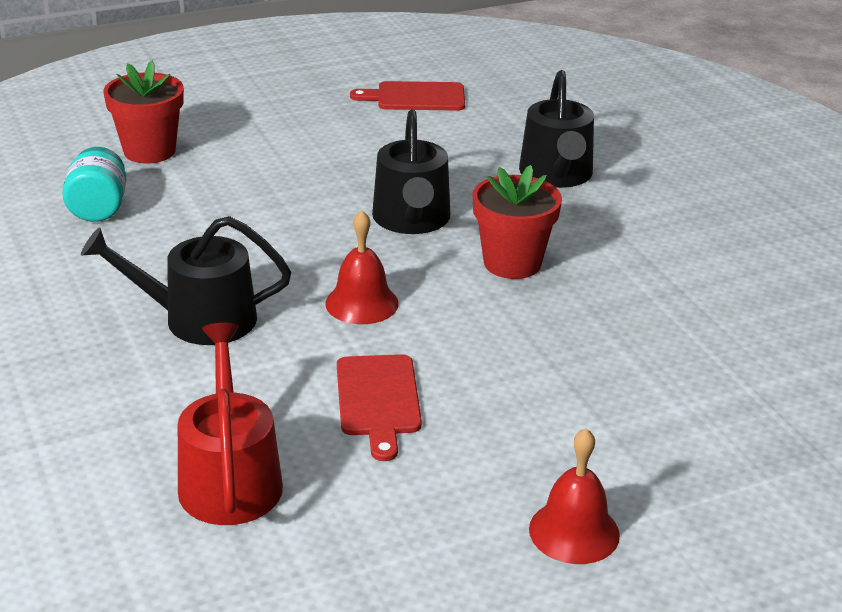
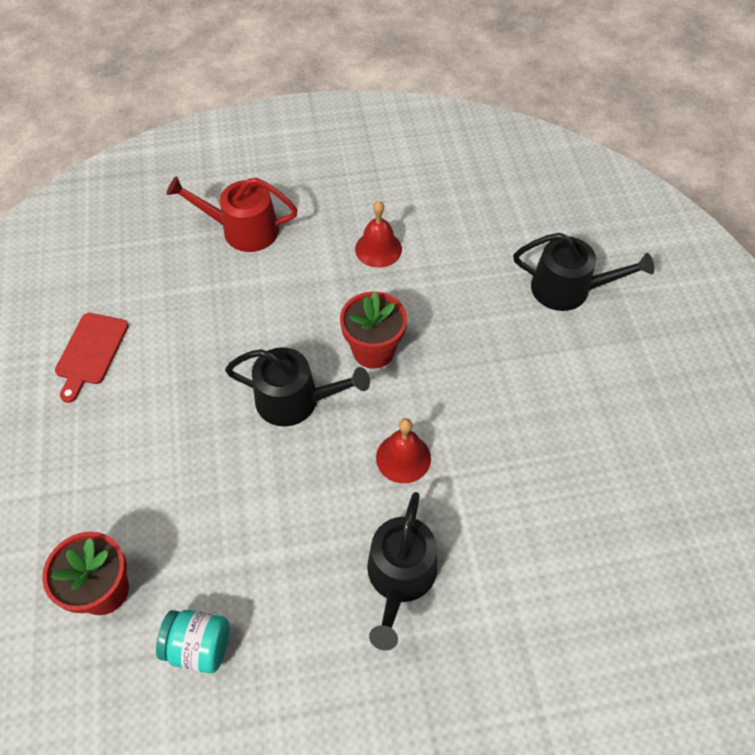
camera: 75 degrees left, 25 degrees up
red watering can [178,323,283,525] -> red watering can moved to [166,176,298,252]
red cutting board [337,354,422,461] -> none
black watering can [519,70,594,188] -> black watering can moved to [513,233,654,311]
red bell [529,428,620,564] -> red bell moved to [355,201,402,268]

